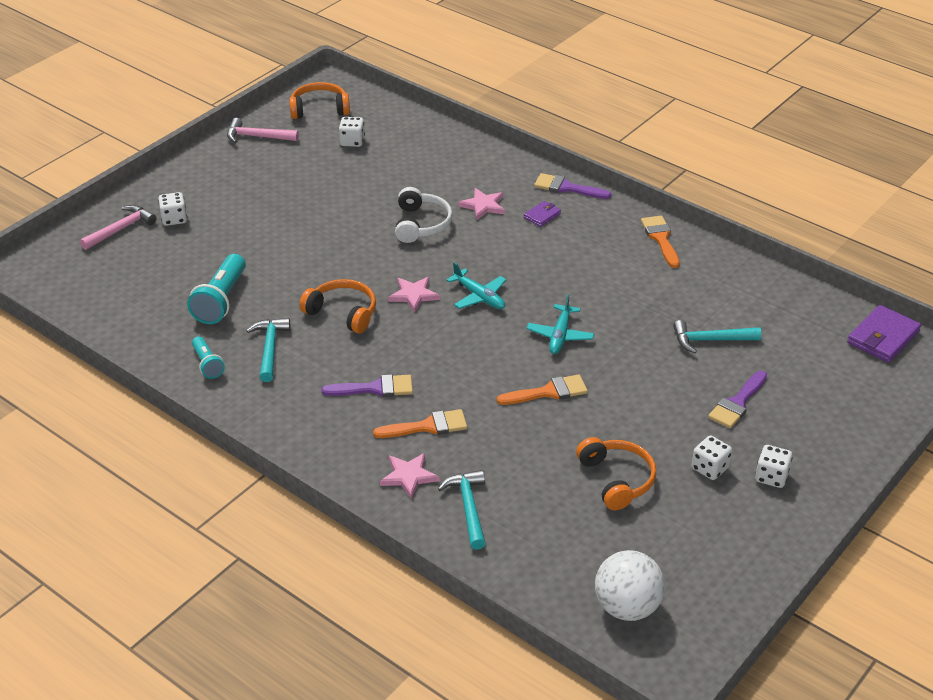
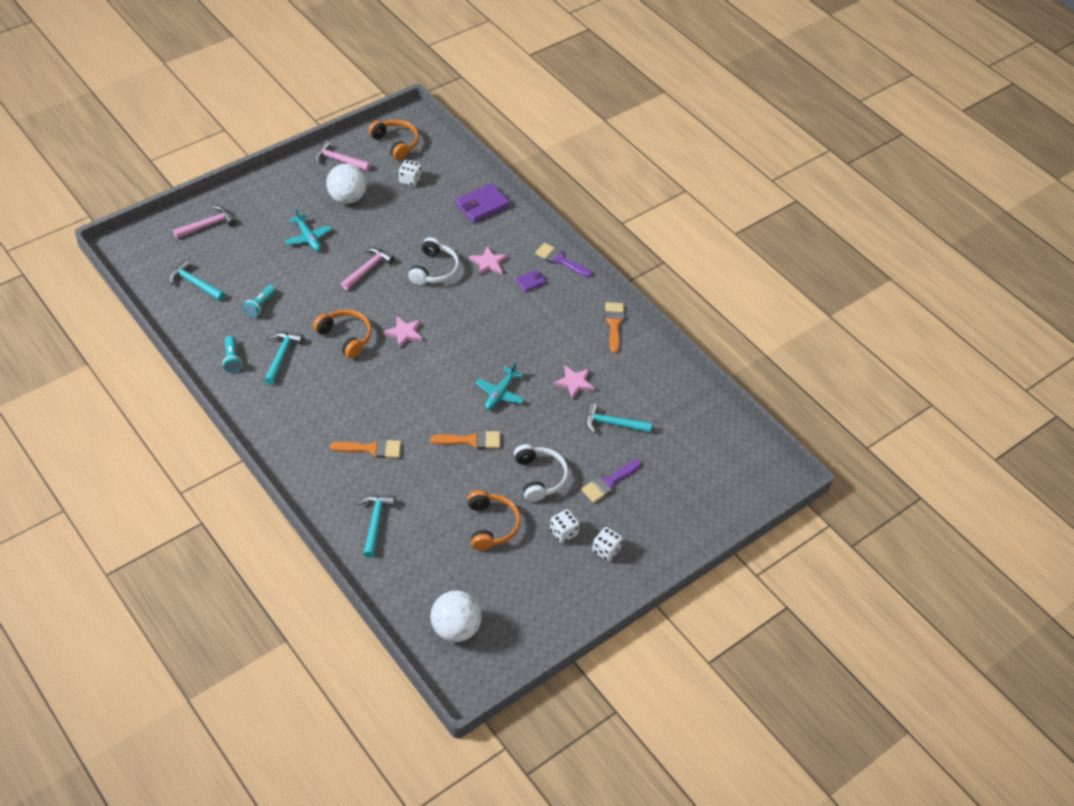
camera: 10 degrees right, 10 degrees up
white dice [158,192,187,226] -> none
turquoise flashlight [187,254,246,324] -> turquoise flashlight [243,285,276,317], size x0.58
orange headphones [289,82,350,119] -> orange headphones turned 45 degrees clockwise [368,120,419,160]
purple brush [322,374,413,397] -> none
pink star [380,453,439,499] -> pink star moved to [554,366,595,399]
turquoise plane [446,262,506,309] -> turquoise plane moved to [285,208,332,251]
purple wallet [847,305,921,363] -> purple wallet moved to [455,183,510,223]
none -> turquoise hammer [169,260,225,301]
none -> white ball [326,163,367,204]
none -> pink hammer [341,247,394,290]
none -> white headphones [514,444,568,502]

